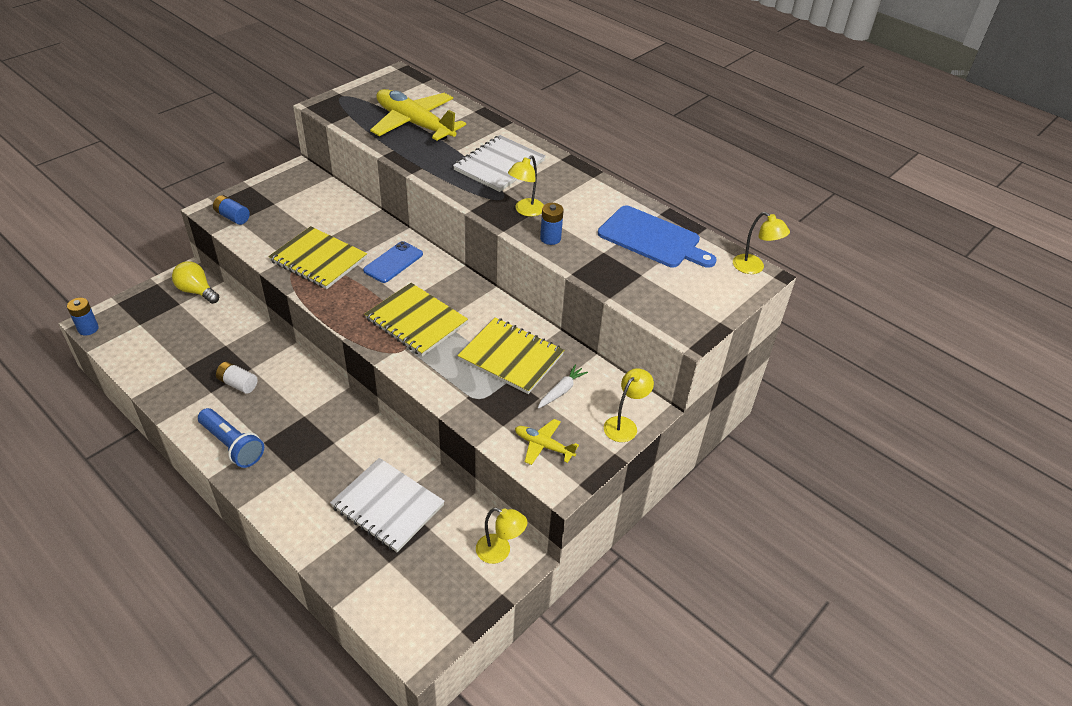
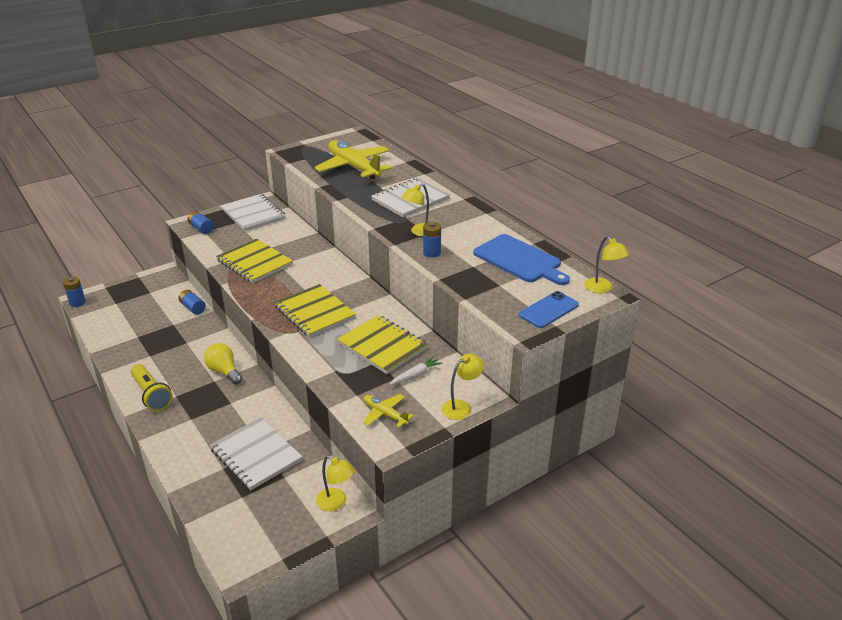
camera: 15 degrees right, 10 degrees down
yellow light bulb [172,261,219,304] -> yellow light bulb moved to [204,343,242,384]
blue flashlight [198,408,264,468] -> yellow flashlight [131,364,173,412]
white battery [216,362,258,394] -> none
blue phone [363,241,423,283] -> blue phone moved to [519,291,579,328]
none -> blue battery [178,290,206,315]
none -> white notebook [221,194,286,231]

